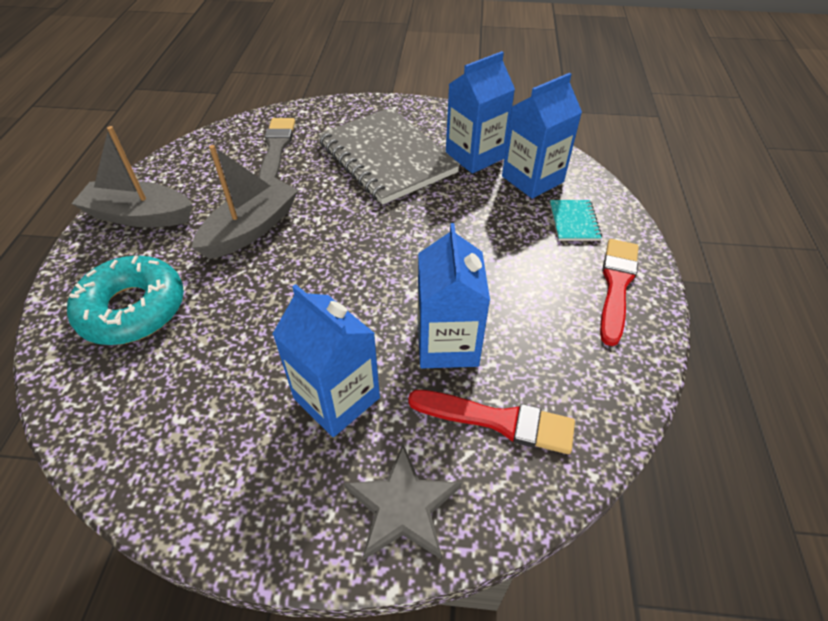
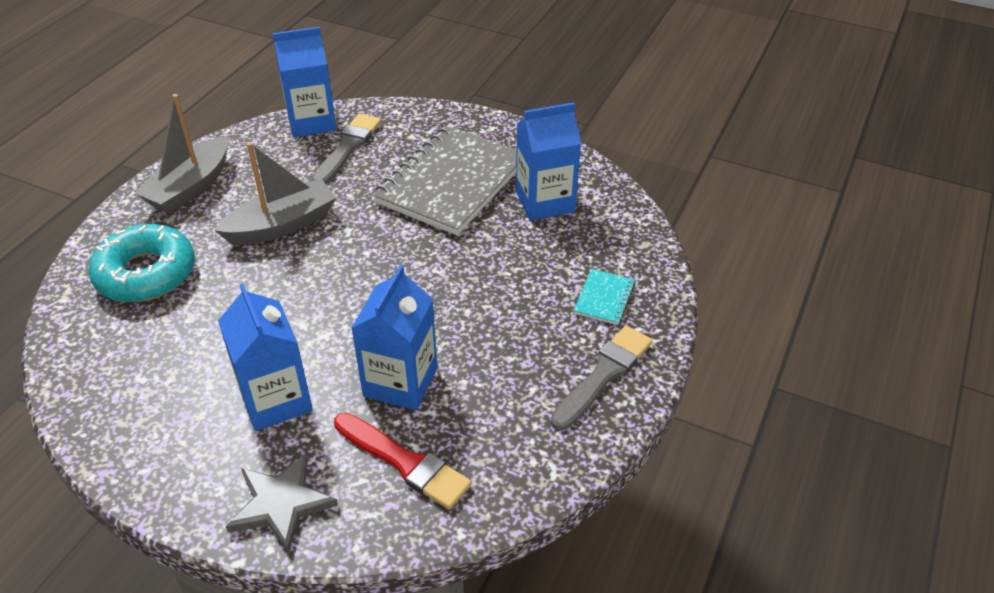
camera: 20 degrees right, 5 degrees down
grey boat [71,126,193,228] -> grey boat turned 90 degrees counterclockwise [134,94,228,214]
grey notebook [318,107,460,205] -> grey notebook turned 45 degrees clockwise [372,125,517,235]
blue carton [502,73,582,199] -> blue carton moved to [273,27,337,137]
red brush [600,239,639,346] -> grey brush [551,325,652,430]

